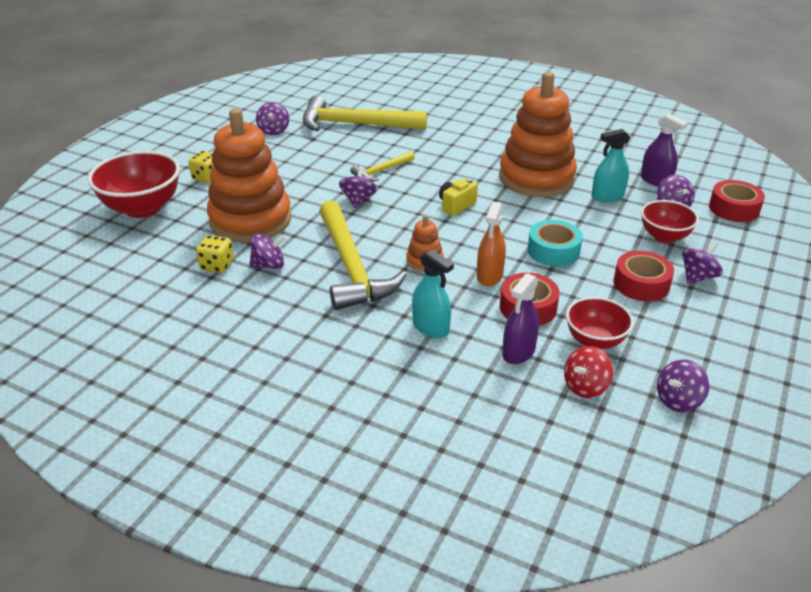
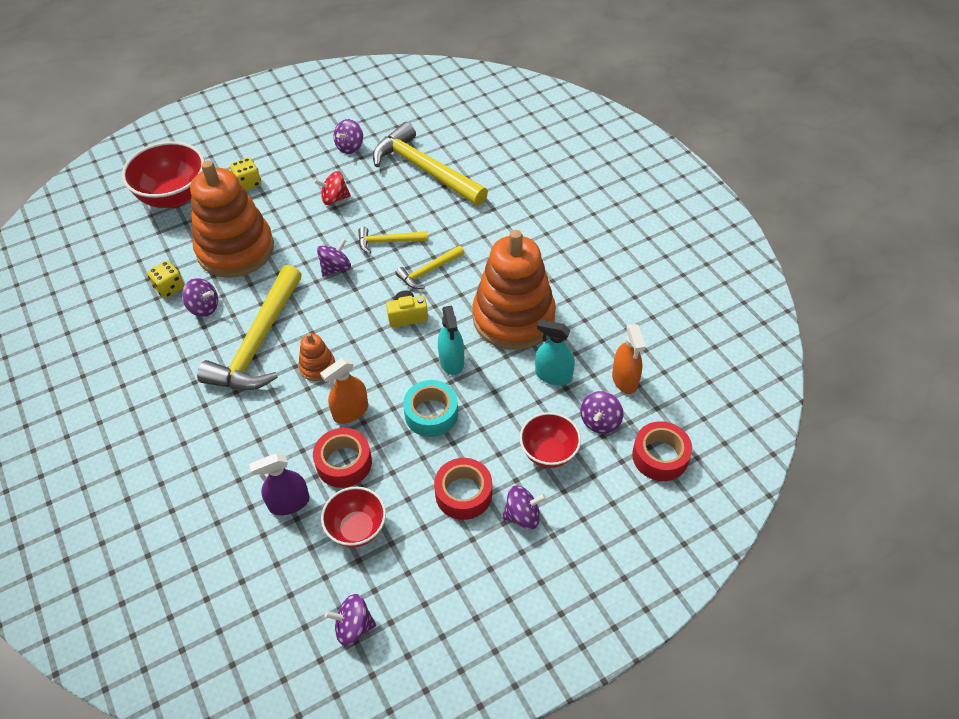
camera: 35 degrees right, 15 degrees up
turquoise spray bottle [412,249,454,338] -> turquoise spray bottle moved to [438,306,464,375]
red spinning top [564,346,613,398] -> red spinning top moved to [314,171,351,205]
purple spray bottle [641,113,688,187] -> orange spray bottle [612,324,646,394]
none -> yellow hammer [395,246,464,289]

